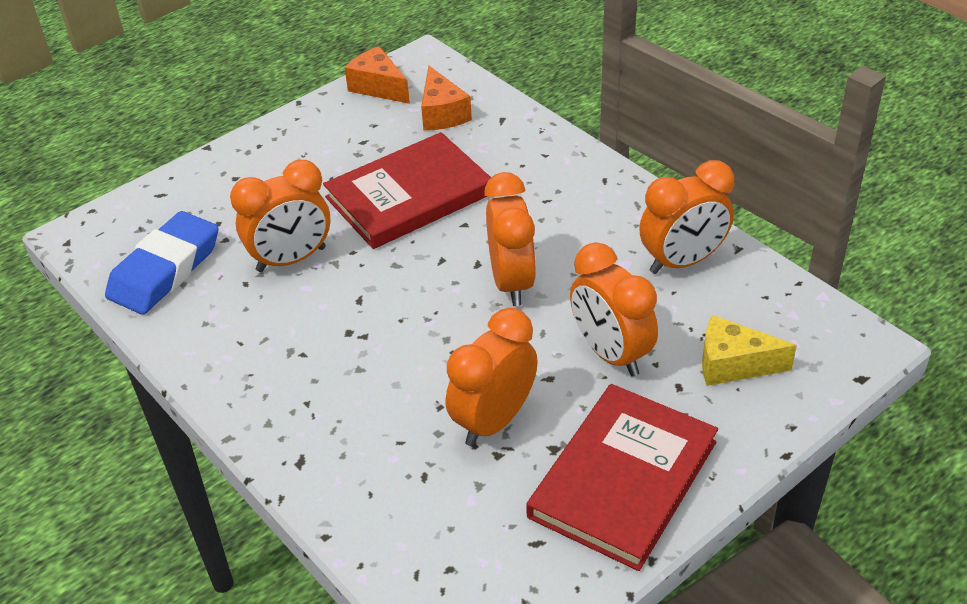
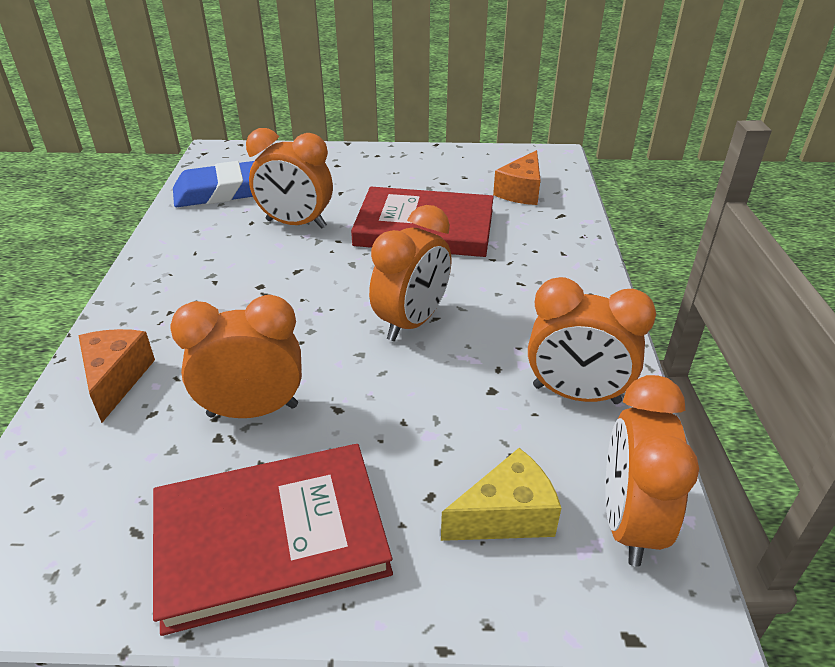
camera: 40 degrees right, 5 degrees down
orange cheese [345,46,410,104] -> orange cheese moved to [79,329,155,423]
orange clock [570,242,658,377] -> orange clock moved to [605,375,699,567]
yellow cheese [702,315,797,386] -> yellow cheese turned 105 degrees clockwise [441,448,561,541]

